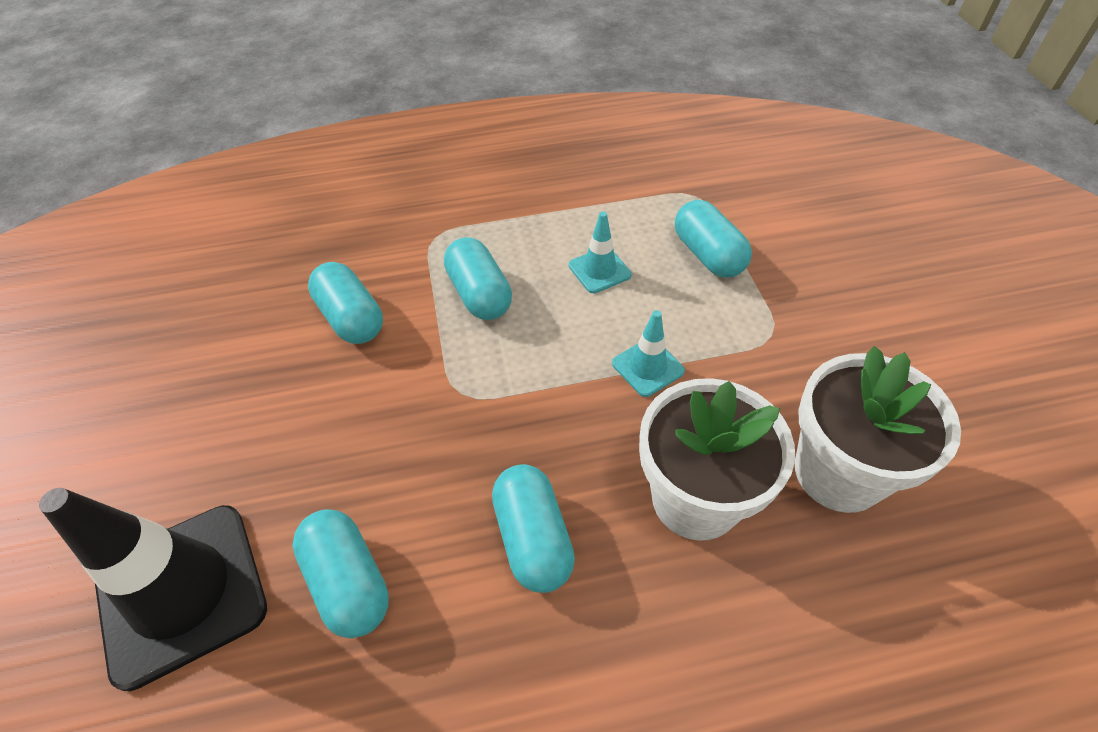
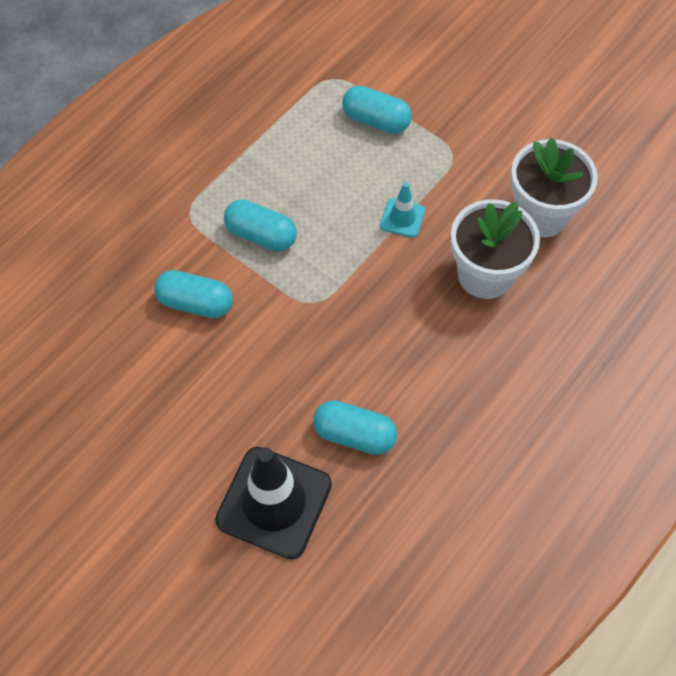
camera: 40 degrees left, 10 degrees up
turquoise capsule [492,464,575,593] -> none
turquoise traffic cone [569,211,632,293] -> none

